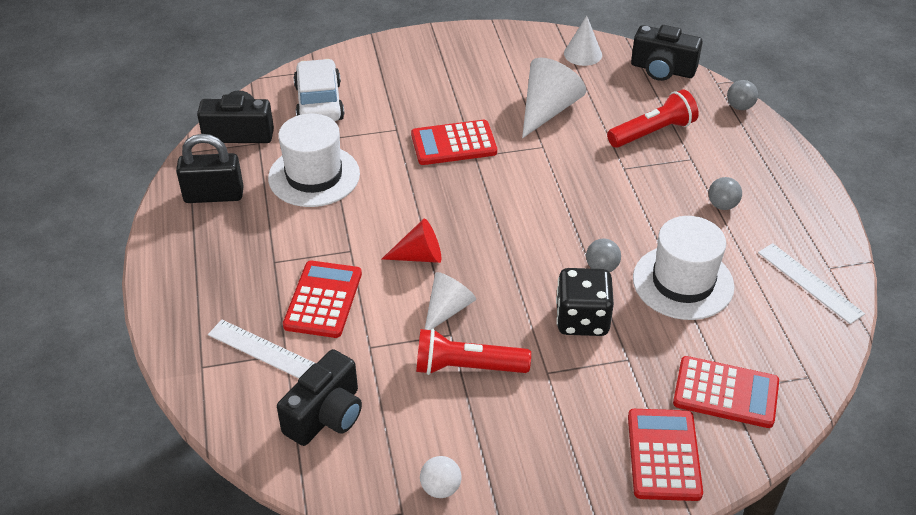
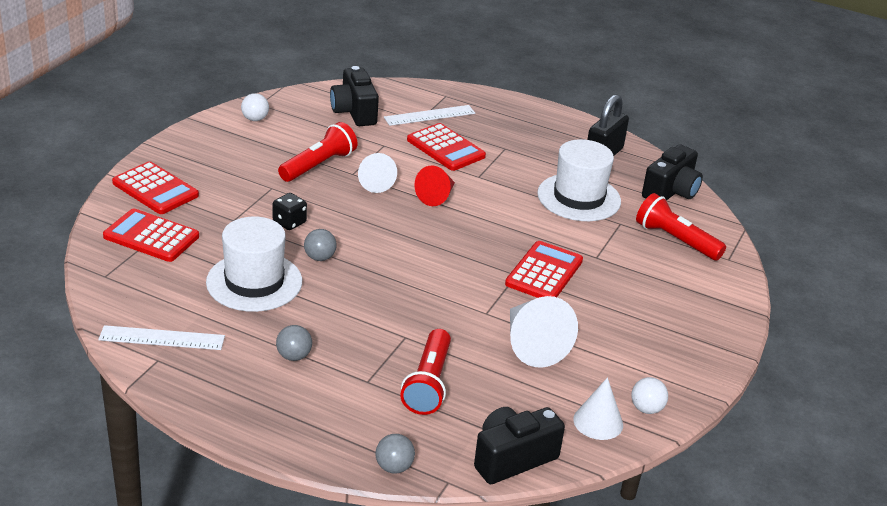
camera: 125 degrees right, 10 degrees down
white car [293,59,345,121] -> red flashlight [636,193,726,261]
black dice [556,268,614,336] -> black dice [273,193,307,230], size x0.59
red calculator [673,356,779,428] -> red calculator turned 60 degrees clockwise [103,208,199,262]
none -> white ball [631,377,668,414]

